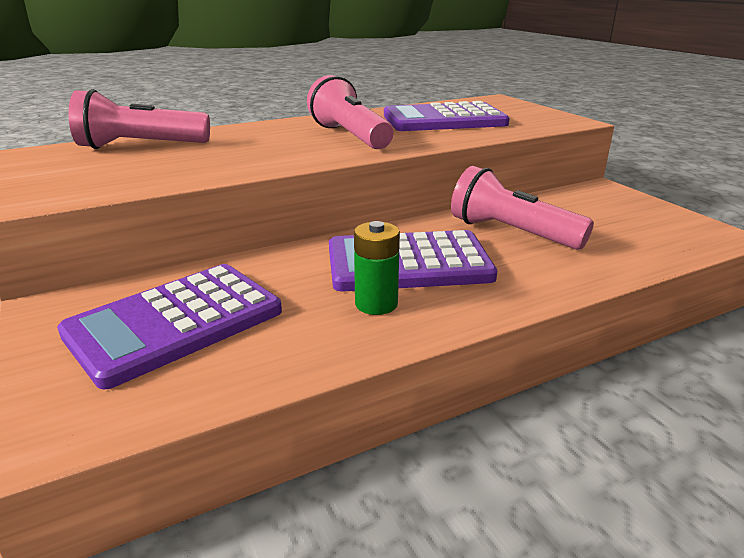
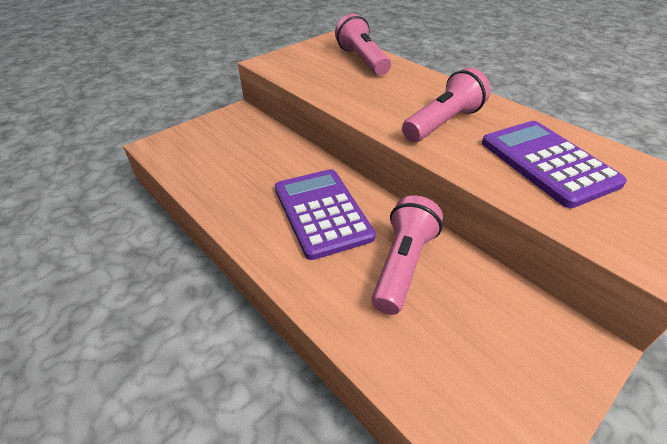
camera: 75 degrees right, 15 degrees up
purple calculator [57,264,282,390] -> none
green battery [354,221,400,315] -> none

